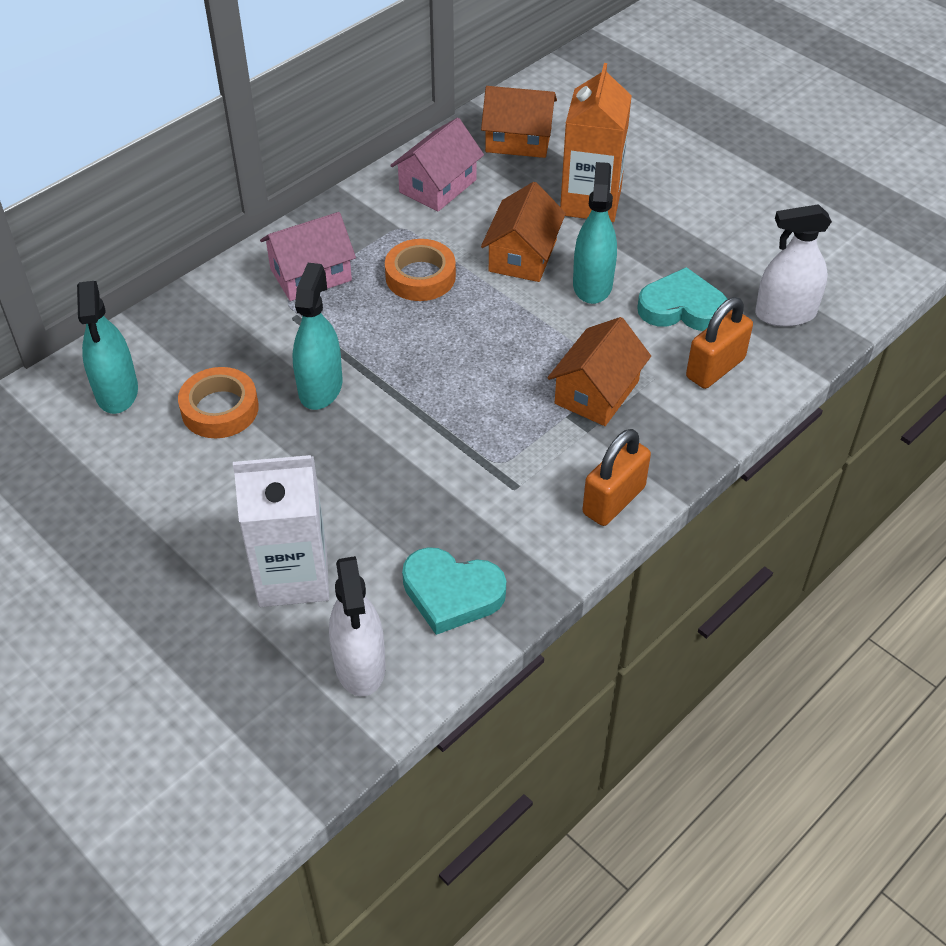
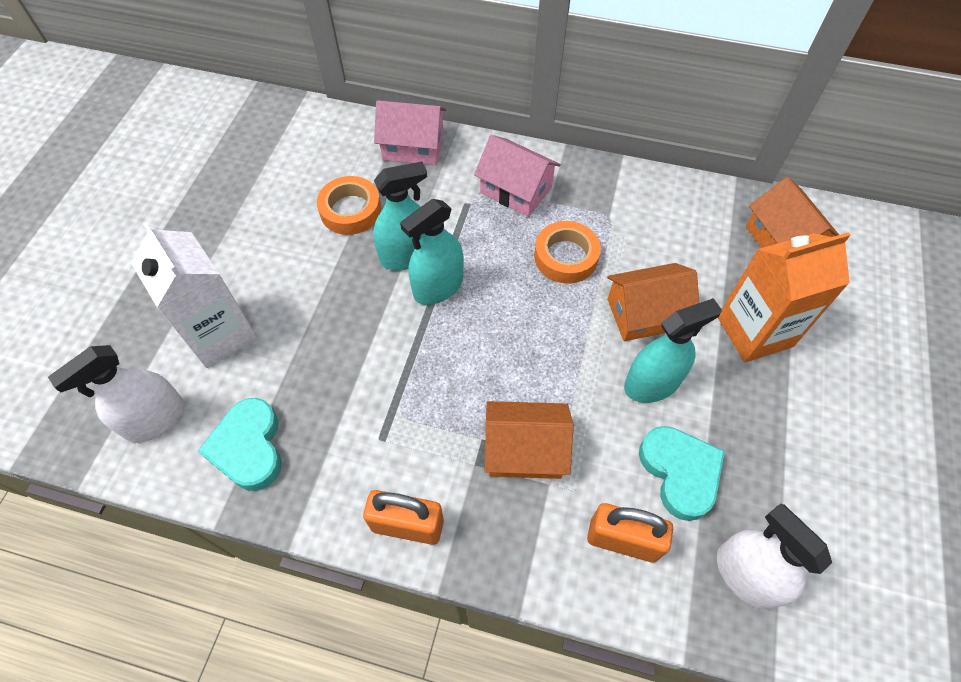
camera: 60 degrees right, 10 degrees up
turquoise spray bottle [77,281,138,414] -> turquoise spray bottle moved to [400,199,464,305]
pink house [390,118,484,211] -> pink house moved to [374,100,446,165]

